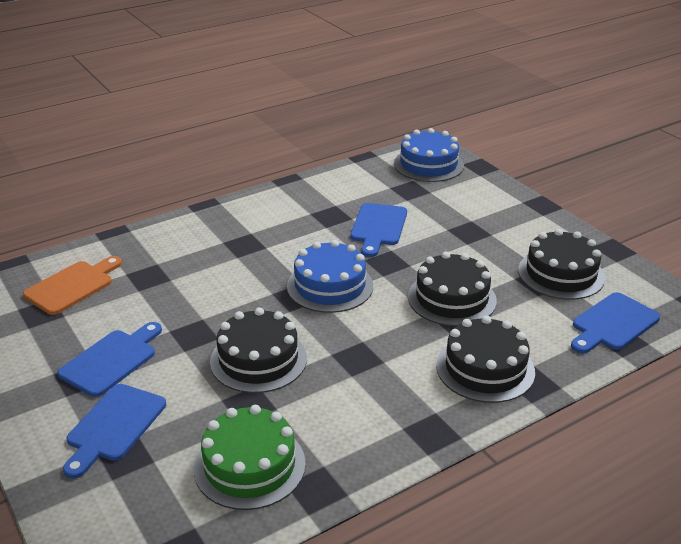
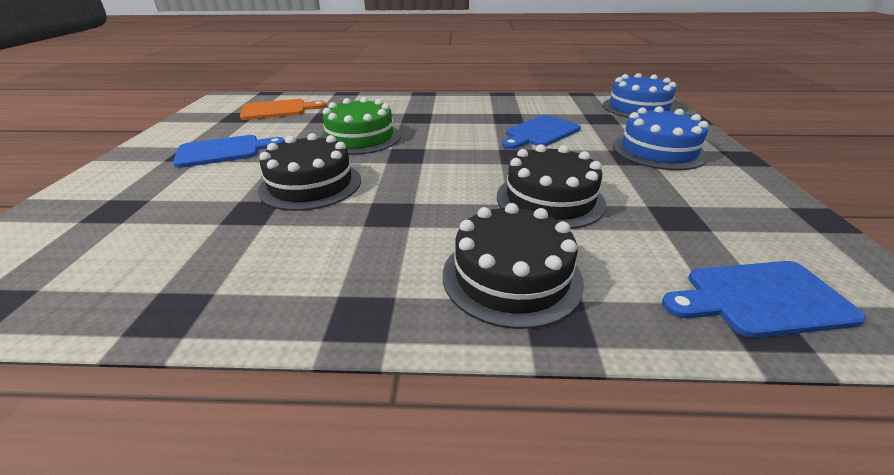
camera: 35 degrees right, 0 degrees up
blue cutting board [63,384,166,479] -> none
green cake [194,405,306,510] -> green cake moved to [320,97,401,155]
blue cake [287,240,373,313] -> blue cake moved to [613,106,709,170]
black cake [518,229,605,300] -> none

